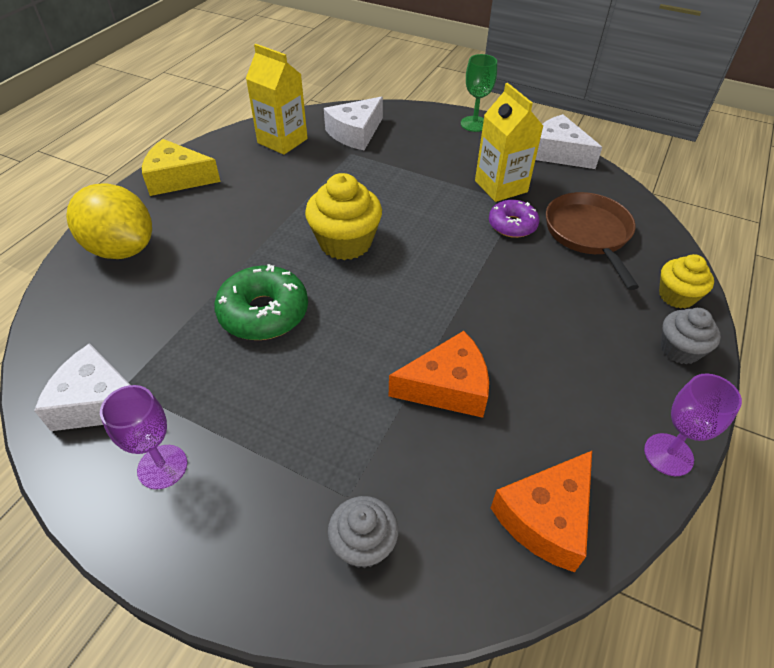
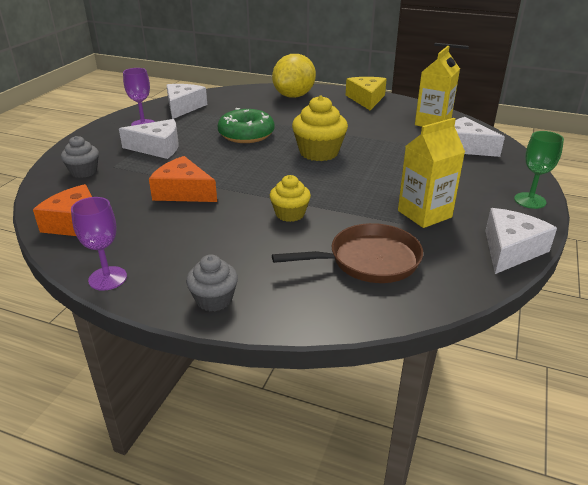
camera: 85 degrees right, 15 degrees down
orange cheese [389,331,489,418] -> orange cheese turned 135 degrees clockwise [149,156,217,202]
purple donut [489,200,539,238] -> none
yellow cupcake [659,254,714,309] -> yellow cupcake moved to [270,175,311,222]
none -> white cheese [119,119,178,159]

